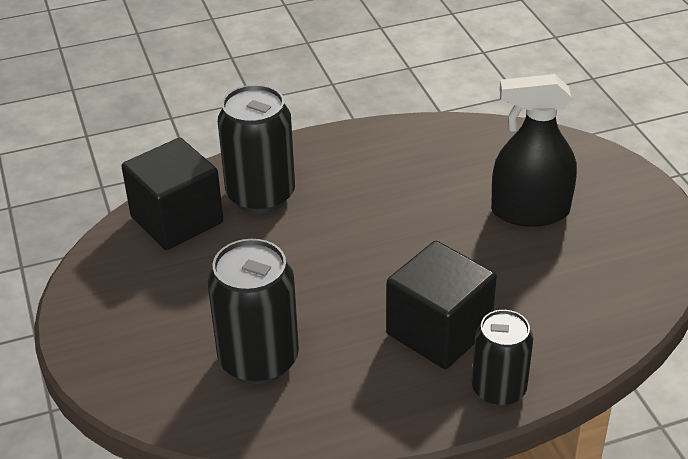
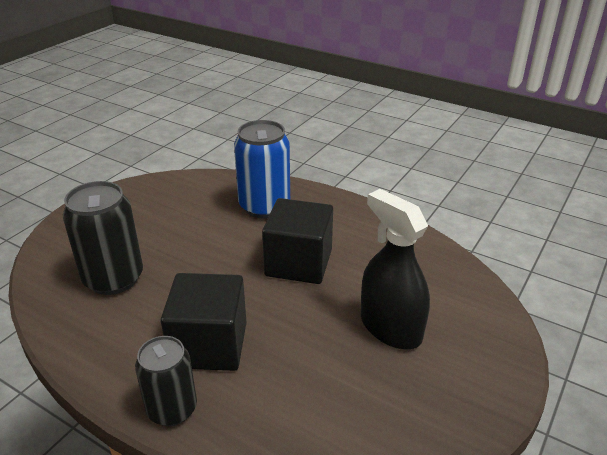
camera: 50 degrees right, 5 degrees down
black cube [121,138,223,250] -> black cube moved to [262,198,333,284]
black can [218,85,295,214] -> blue can [234,120,290,219]

